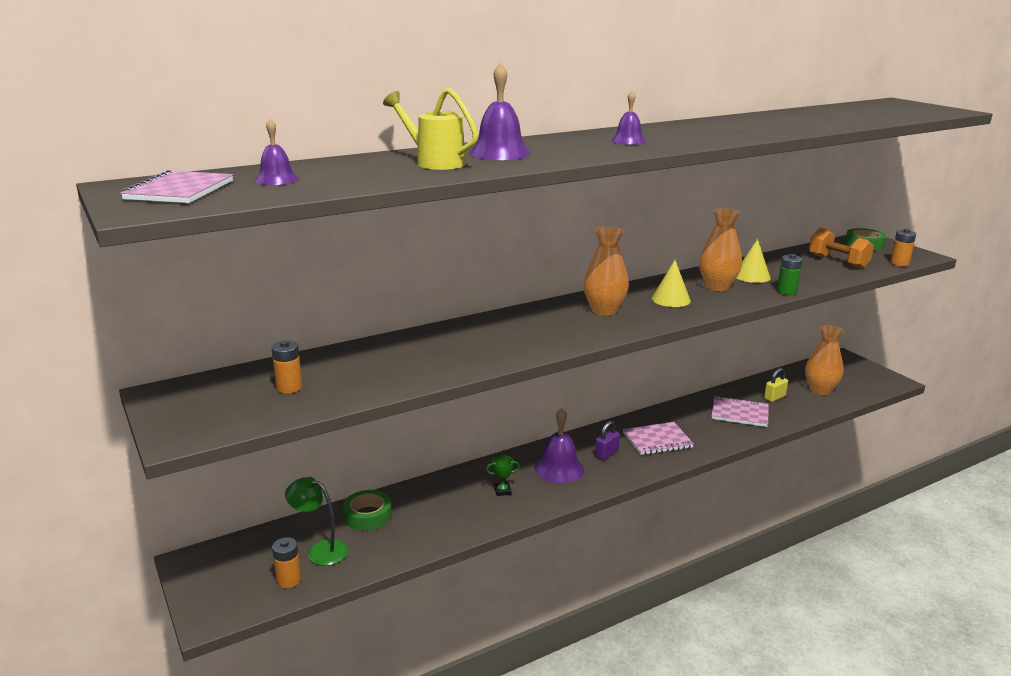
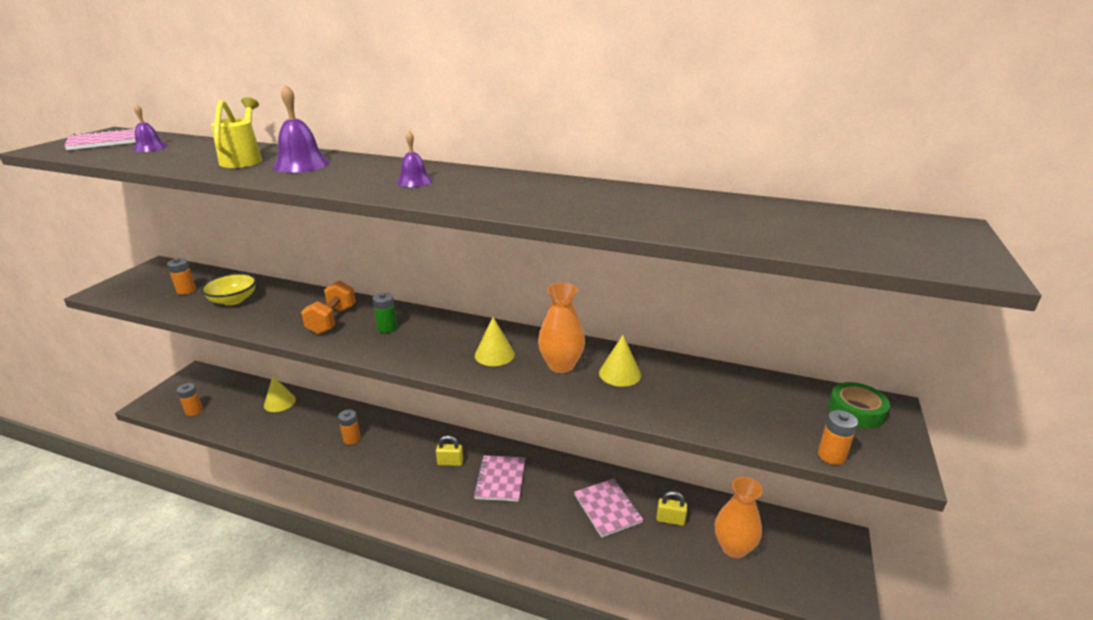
camera: 50 degrees right, 5 degrees up
green lamp [285,477,348,566] -> none
green tape [343,490,392,531] -> yellow cone [264,376,296,412]
green trophy [486,455,520,496] -> orange battery [338,409,361,444]
purple bell [535,408,584,483] -> none
orange vase [583,227,629,316] -> none
purple padlock [595,421,620,460] -> yellow padlock [436,435,463,466]
pink notebook [623,422,694,455] -> pink notebook turned 60 degrees clockwise [473,455,525,502]
green battery [777,254,803,295] -> green battery moved to [373,292,397,333]
orange dumbbell [809,228,874,269] -> orange dumbbell moved to [301,280,356,334]
none -> yellow bowl [201,273,257,305]

